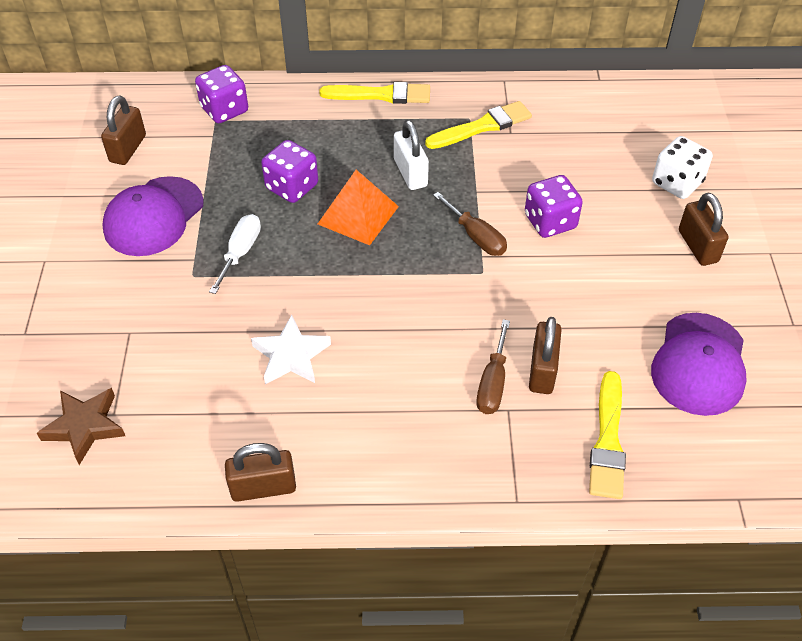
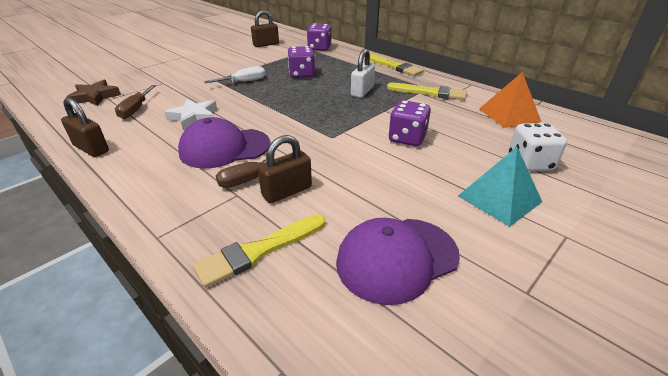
camera: 45 degrees right, 15 degrees down
purple cap [102,176,204,256] -> purple cap moved to [178,117,270,168]
orange pyramid [318,170,399,245] -> orange pyramid moved to [479,72,541,128]
brown screwdriver [433,192,507,256] -> brown screwdriver moved to [115,85,156,119]
brown padlock [679,192,728,266] -> turquoise pyramid [458,147,542,227]

